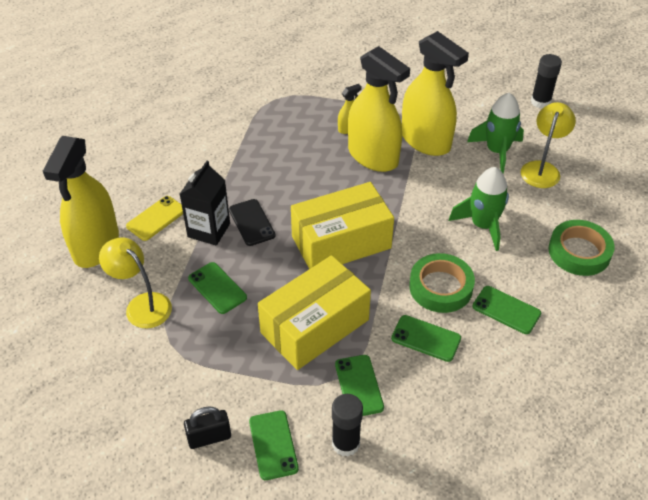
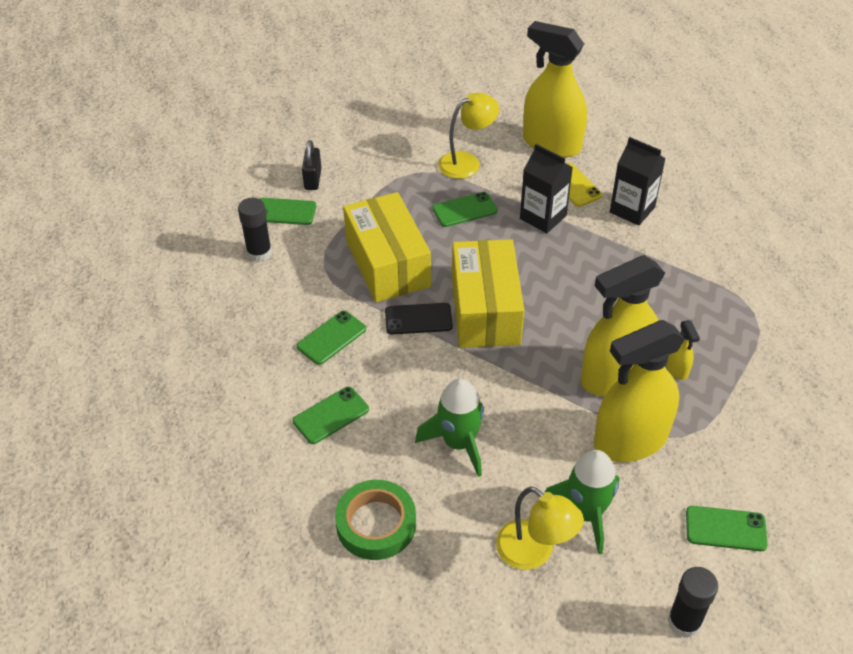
camera: 110 degrees right, 0 degrees up
black phone [229,199,276,246] -> black phone moved to [385,303,453,335]
green phone [335,355,384,416] -> green phone moved to [686,506,768,551]
green tape [409,253,475,313] -> none
none -> black carton [610,137,666,226]

